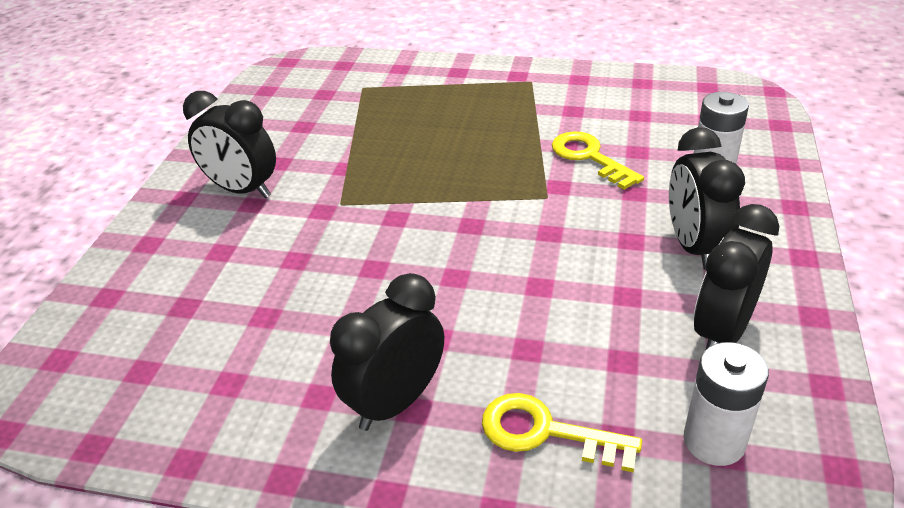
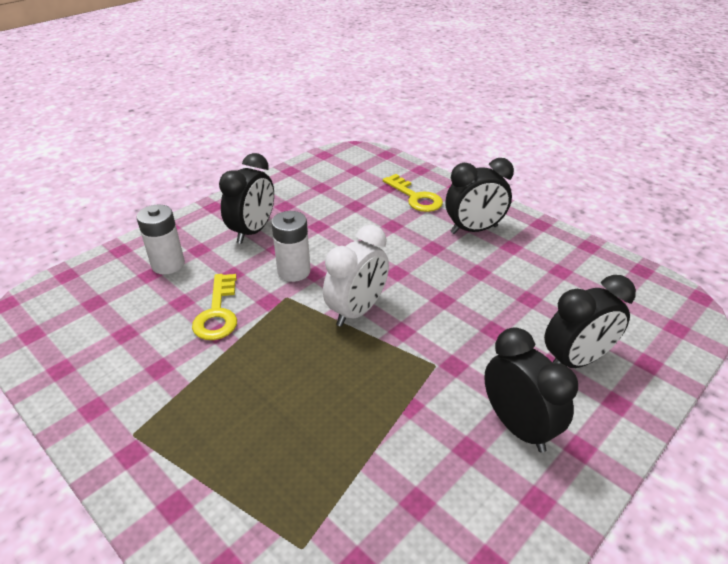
camera: 150 degrees left, 0 degrees up
white battery [683,342,769,466] -> white battery moved to [271,211,311,282]
black clock [694,204,779,349] -> black clock moved to [544,275,636,368]
none -> white clock [323,225,389,327]

